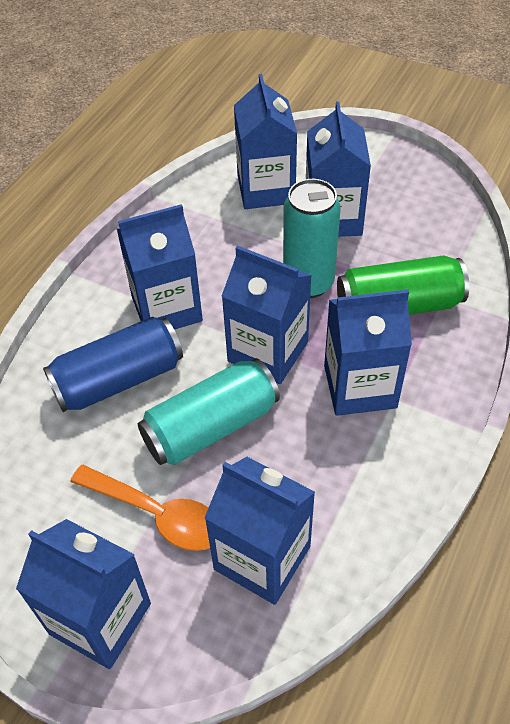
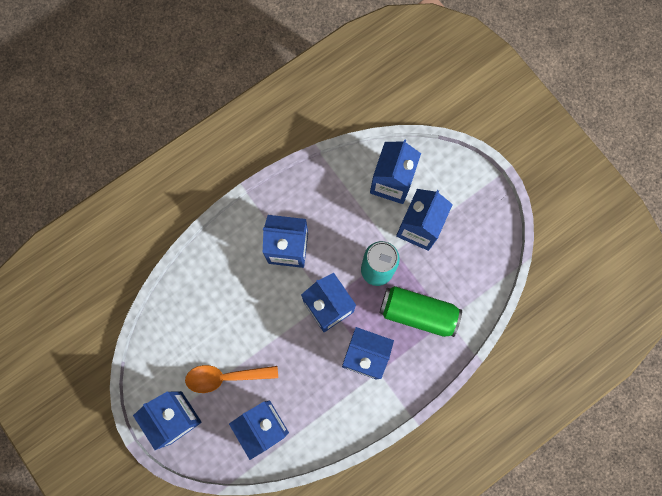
camera: 25 degrees right, 25 degrees up
blue can [43,317,183,412] -> none
orange spoon [70,465,210,551] -> orange spoon turned 120 degrees clockwise [185,365,278,393]
turquoise can [138,358,280,465] -> none

